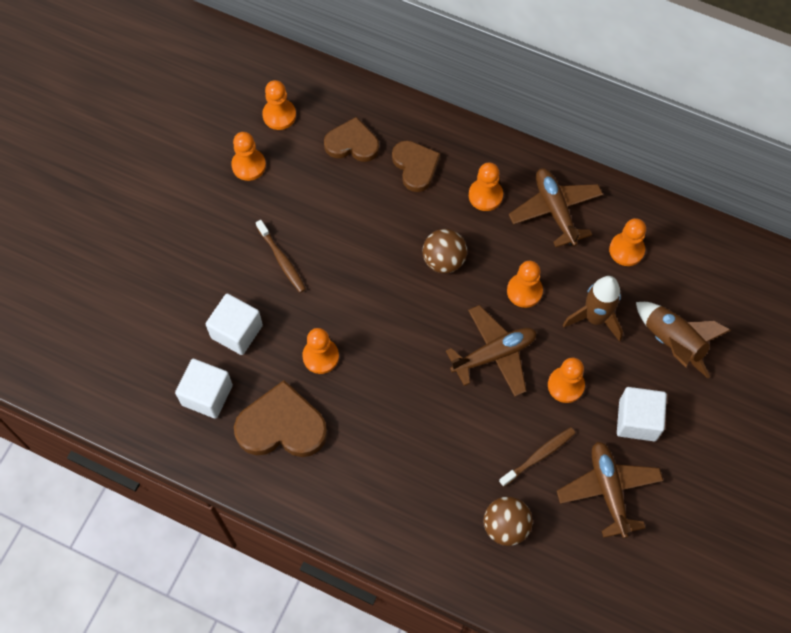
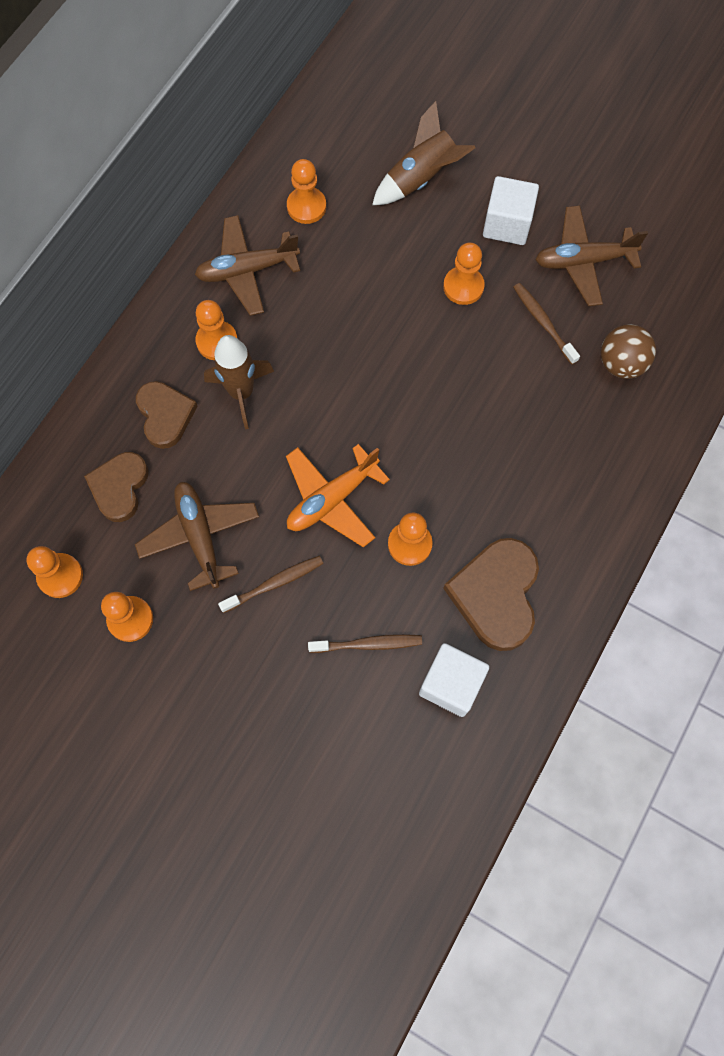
camera: 85 degrees left, 5 degrees up
white cube [206,293,263,355] -> brown toothbrush [308,634,422,653]
brown heart [392,140,440,192] -> brown heart turned 90 degrees clockwise [136,381,197,449]
brown ball [422,229,467,273] -> none
brown plane [446,305,537,397] -> brown plane moved to [135,482,259,591]
orange pawn [507,261,543,308] -> none
brown rocket [563,276,623,342] -> brown rocket moved to [204,335,274,429]
none -> orange plane [286,444,390,548]

